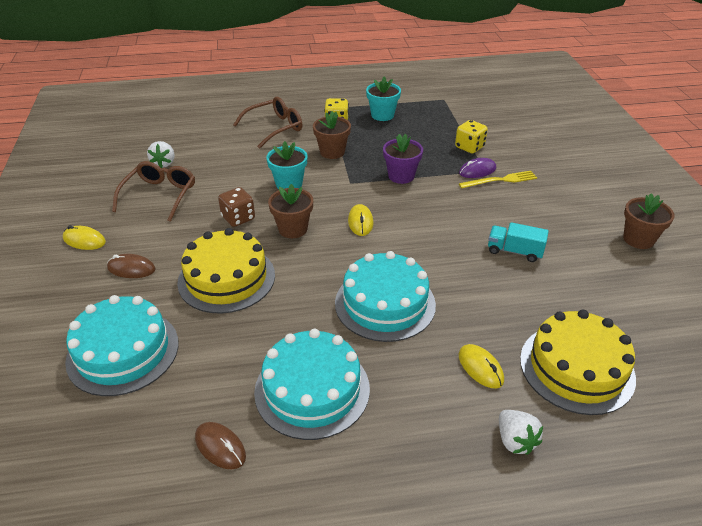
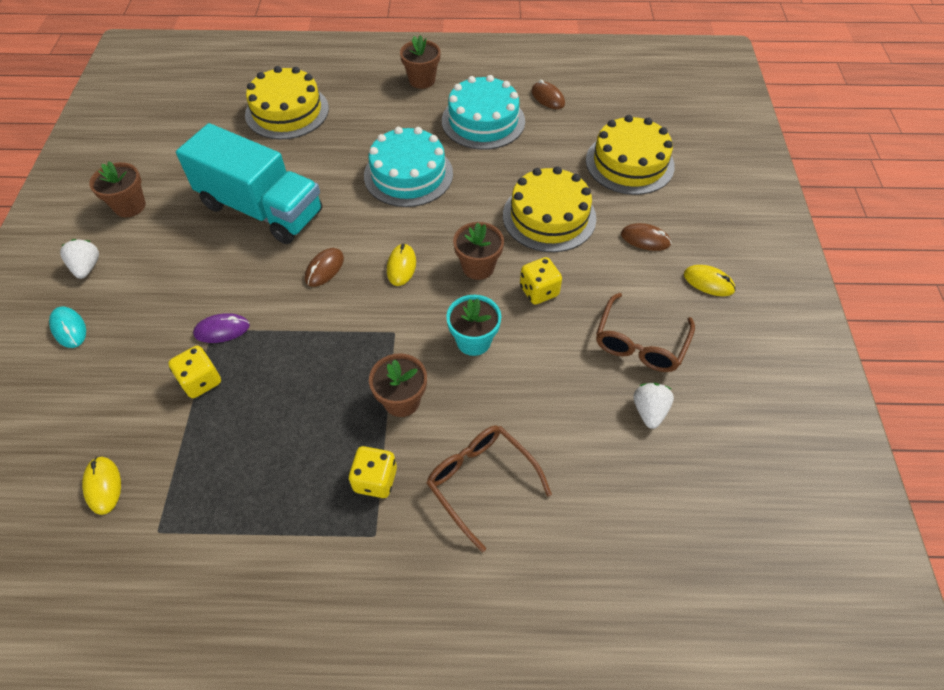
camera: 170 degrees left, 15 degrees up
turquoise cake [65,295,179,396] -> yellow cake [586,115,675,195]
brown dice [218,187,255,227] -> yellow dice [520,257,562,305]
brown glasses [233,97,302,149] -> brown glasses turned 75 degrees clockwise [427,425,552,552]
turquoise flower pot [366,77,401,121] -> none
purple flower pot [383,134,423,184] -> none
yellow fork [459,171,537,189] -> none
yellow mouse [459,344,504,388] -> yellow mouse moved to [82,457,121,515]
turquoise truck [488,222,549,262] -> turquoise truck [176,123,322,244], size x2.35
white strawberry [499,410,543,455] -> white strawberry moved to [60,239,99,279]
none -> turquoise mouse [49,307,86,348]
none -> brown mouse [305,248,344,287]
none -> brown flower pot [400,35,441,89]

